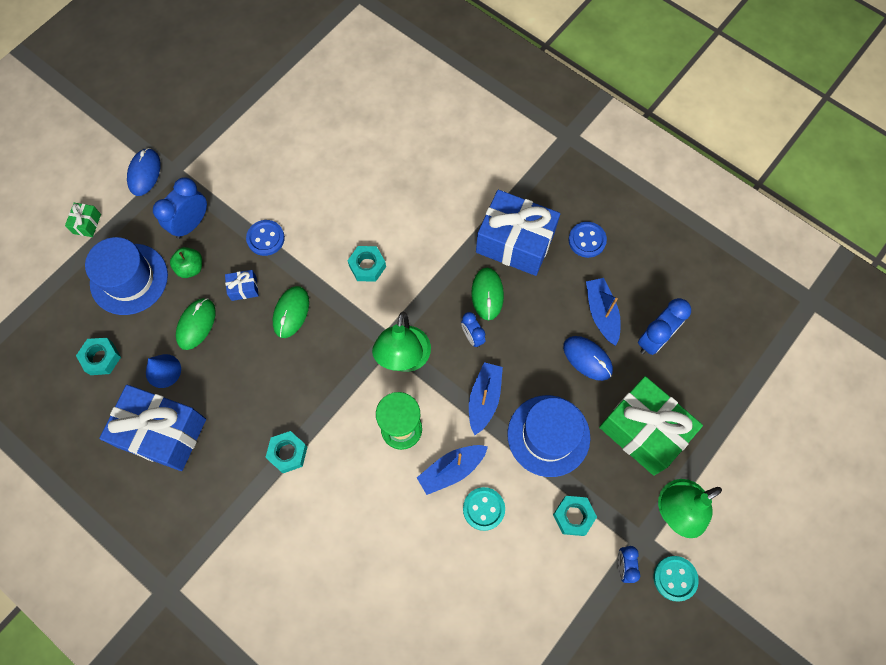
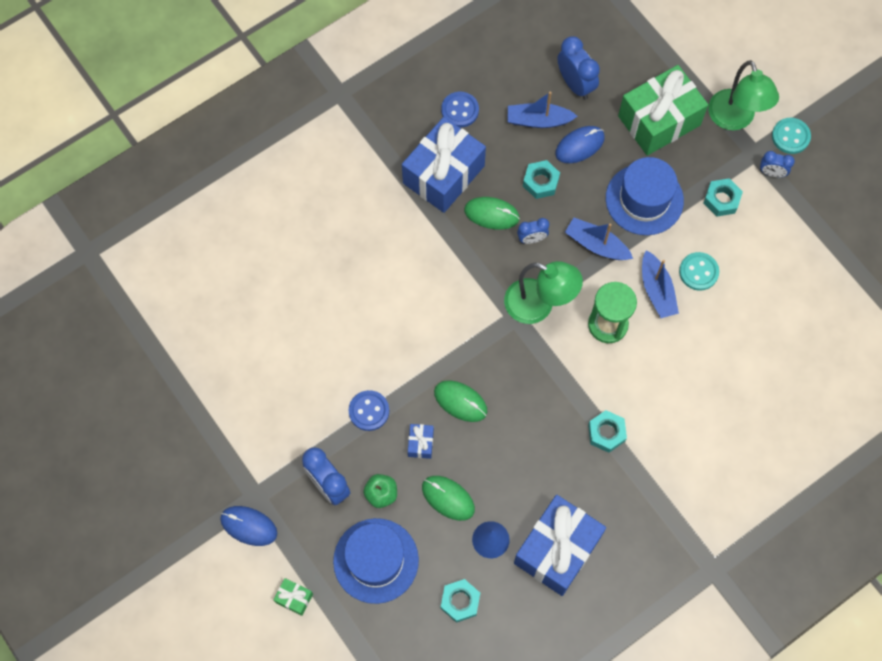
camera: 75 degrees left, 0 degrees up
turquoise nut [347,246,386,282] -> turquoise nut moved to [523,160,560,199]

